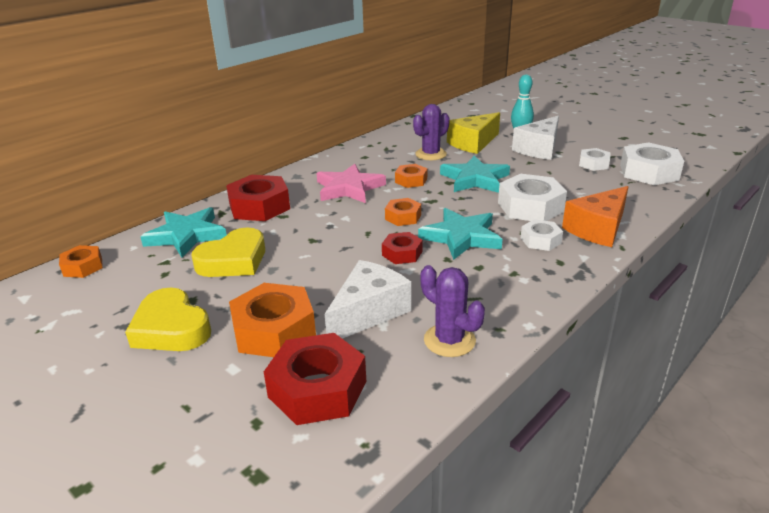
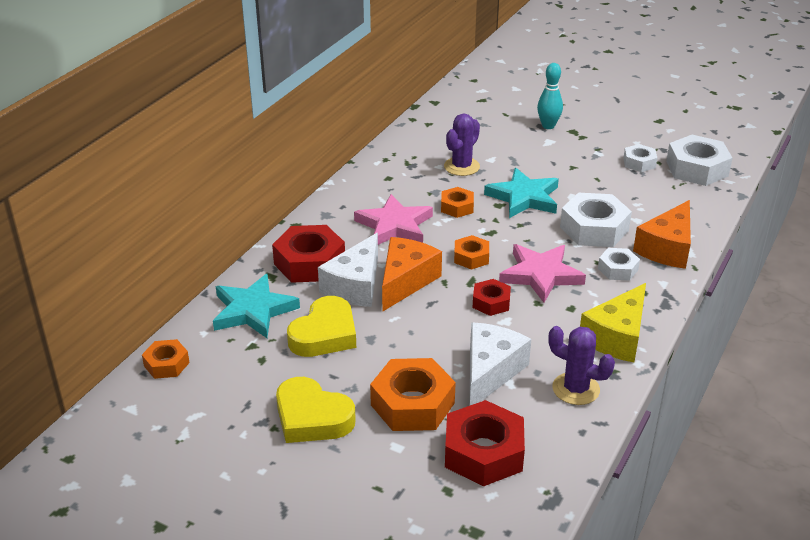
camera: 15 degrees left, 5 degrees up
turquoise star [418,208,503,260] -> pink star [499,244,586,303]
yellow cheese [447,112,500,154] -> yellow cheese moved to [580,283,646,362]
white cheese [512,116,559,160] -> white cheese moved to [318,233,378,307]
none -> orange cheese [382,237,442,311]

